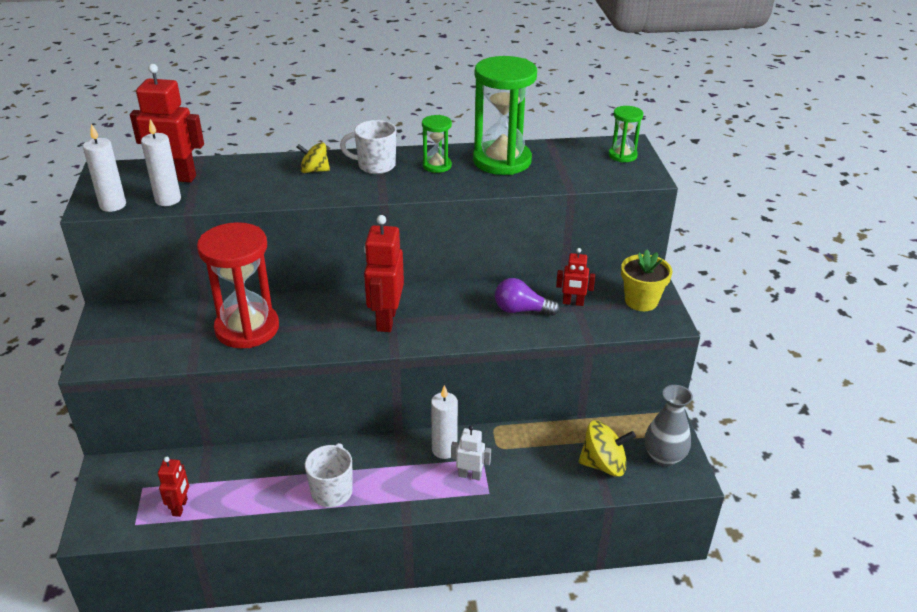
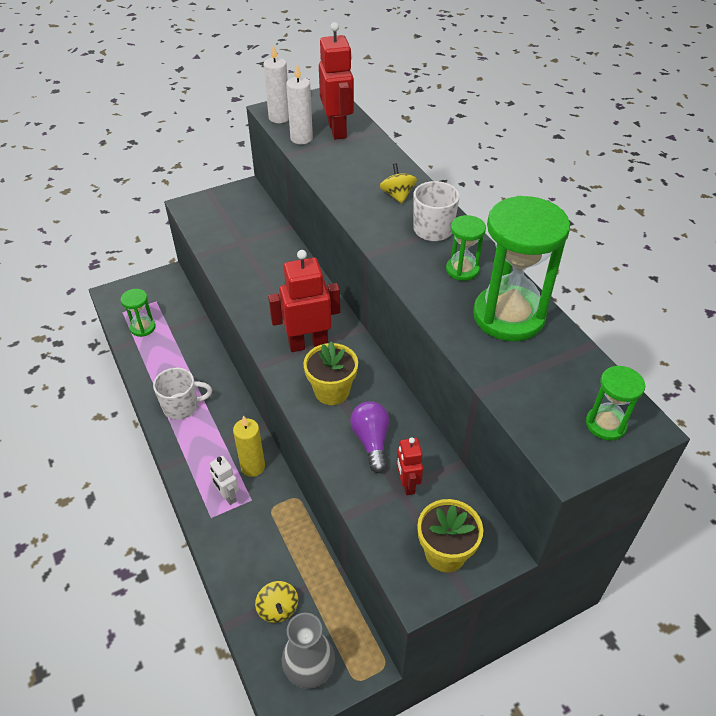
camera: 70 degrees right, 10 degrees up
red robot [158,457,189,517] -> green hourglass [121,289,156,337]
red hourglass [197,222,279,348] -> none
white candle [431,385,458,459] -> yellow candle [233,415,265,477]
white robot [451,425,491,481] -> white robot turned 150 degrees clockwise [210,456,239,505]
yellow spinning top [578,420,636,477] -> yellow spinning top [255,581,298,623], size x0.65
none -> yellow flower pot [303,341,358,405]

